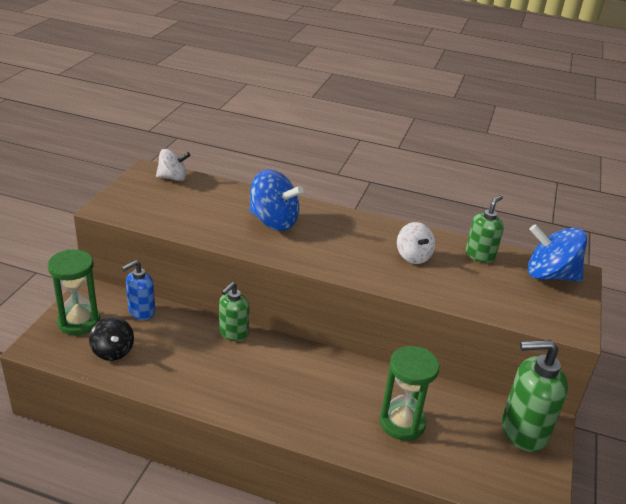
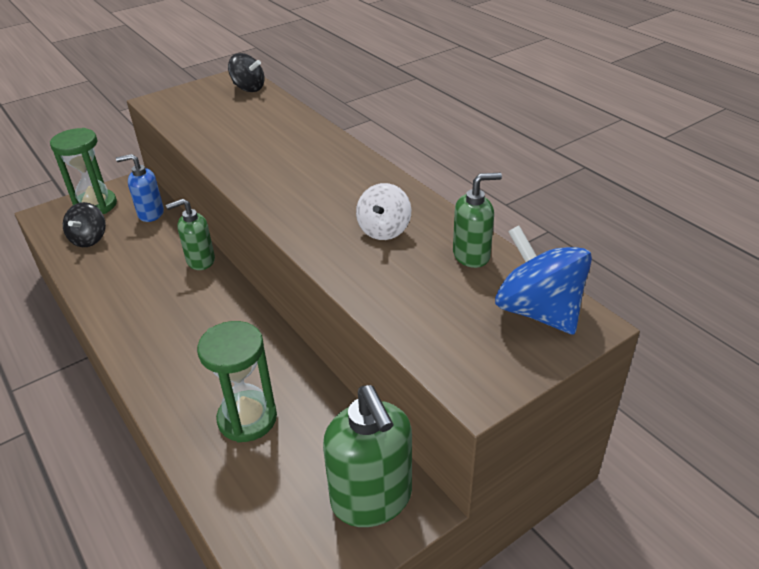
camera: 40 degrees right, 5 degrees up
white spinning top [156,149,191,181] -> black spinning top [228,53,264,92]
blue spinning top [249,169,303,231] -> none
green soap dispenser [502,340,568,452] -> green soap dispenser turned 150 degrees counterclockwise [323,385,412,527]

